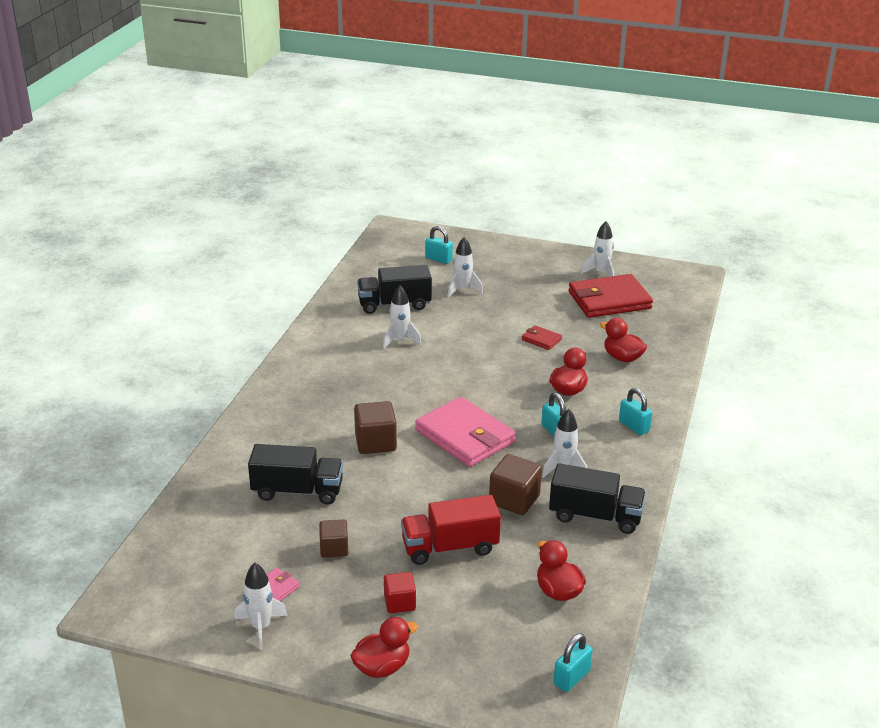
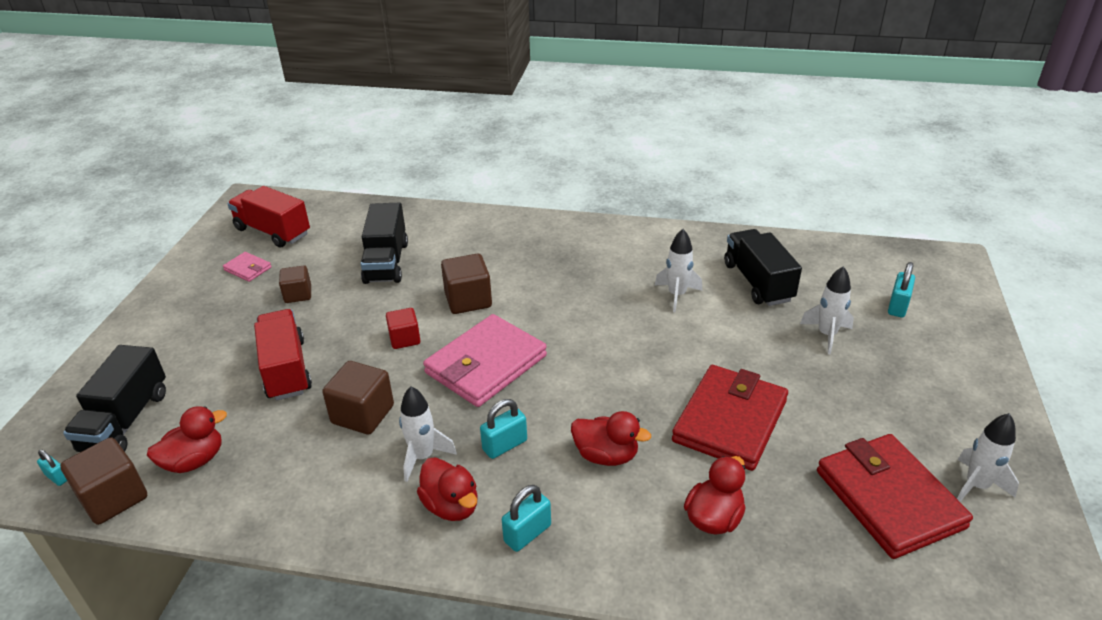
camera: 85 degrees right, 5 degrees up
white rocket [235,563,288,650] -> none
red duck [350,617,418,678] -> red duck moved to [417,457,478,521]
red cube [384,572,416,613] -> red cube moved to [386,308,421,349]
red wallet [522,325,562,350] -> red wallet [672,365,788,471], size x2.25
black truck [549,463,646,534] -> black truck moved to [63,345,166,452]
turquoise padlock [553,633,593,692] -> turquoise padlock [37,450,67,486], size x0.61
none -> brown cube [60,437,147,525]
none -> red truck [227,186,310,248]

